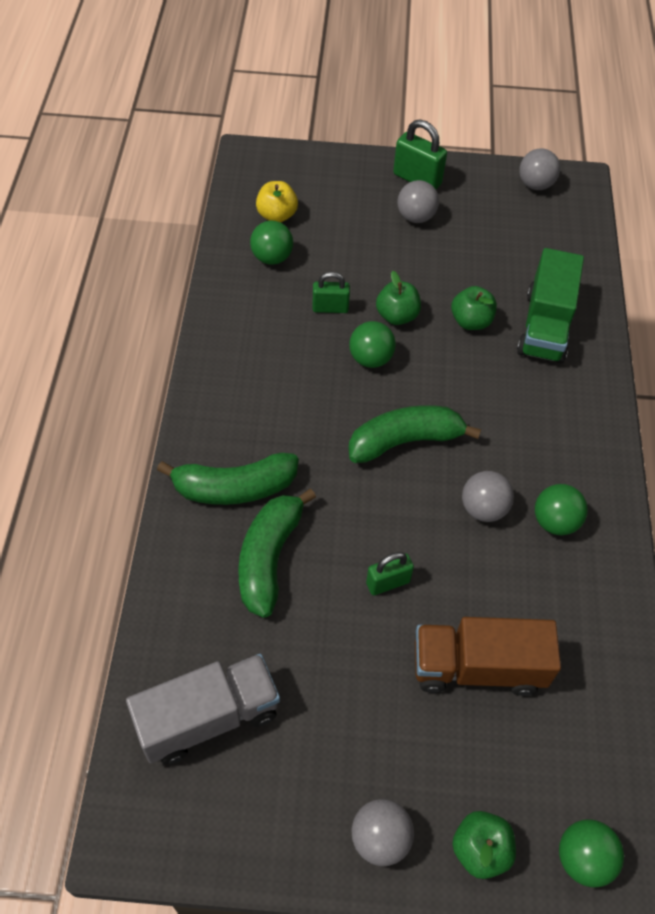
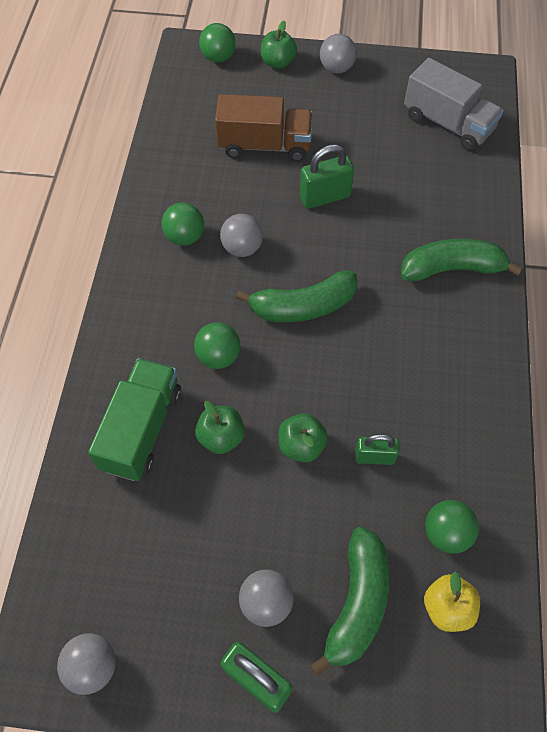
camera: 175 degrees left, 5 degrees up
grey truck [126,654,280,765] -> grey truck turned 120 degrees counterclockwise [404,58,504,151]
green banana [238,489,316,618] -> green banana moved to [310,527,389,677]
green ball [349,321,396,368] -> green ball moved to [194,322,240,369]
green padlock [366,552,414,596] -> green padlock [300,144,354,209], size x1.50

